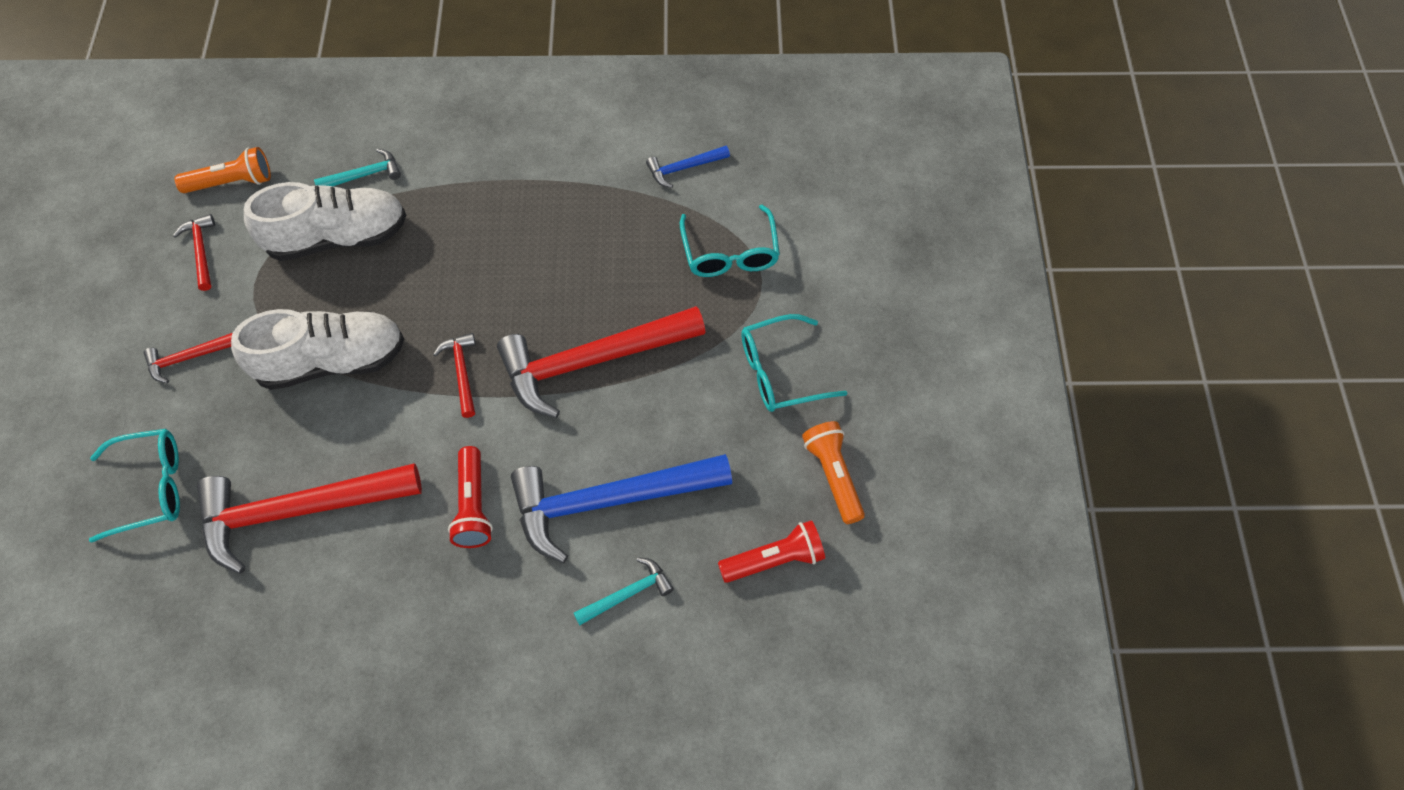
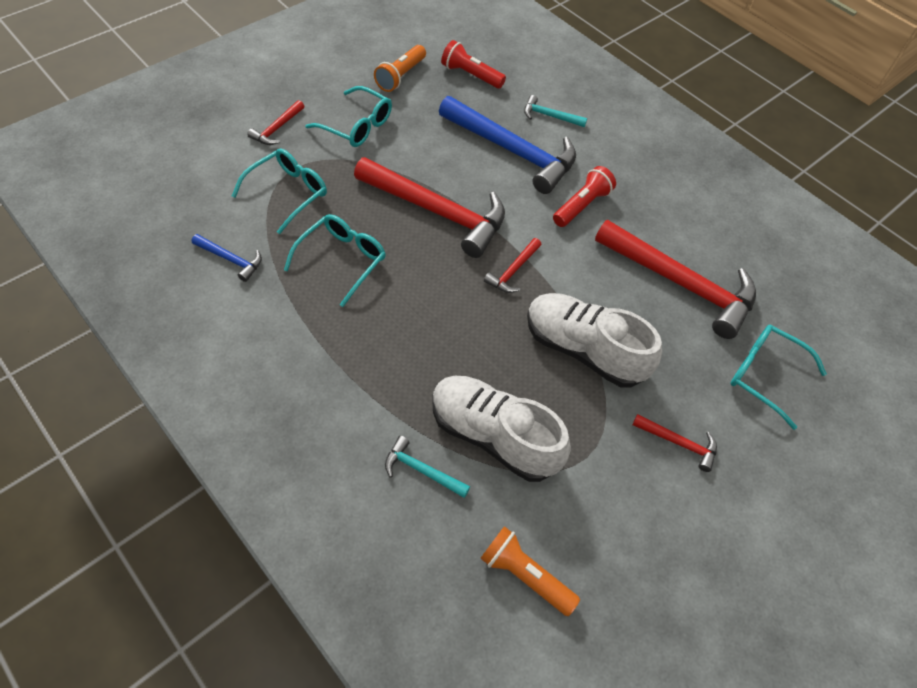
camera: 135 degrees left, 5 degrees down
red hammer [173,214,215,291] -> red hammer moved to [247,100,304,145]
none -> turquoise glasses [284,214,386,307]

